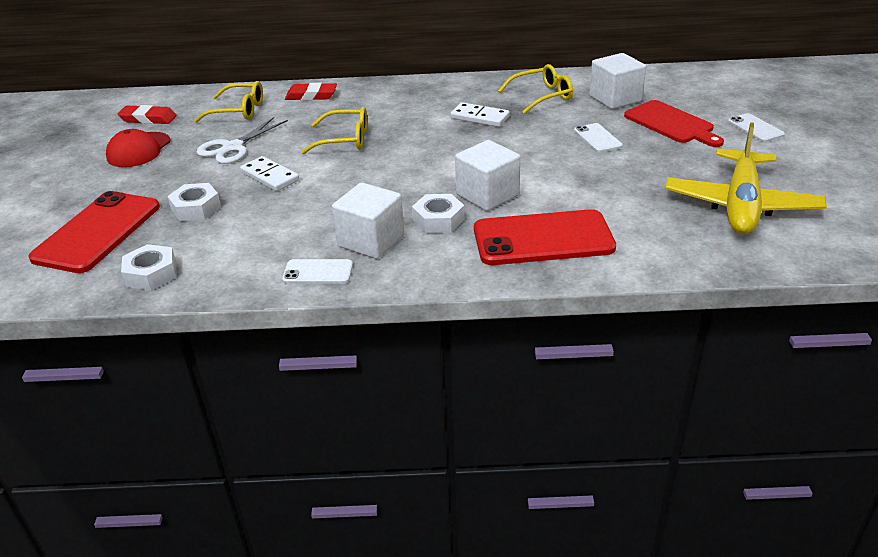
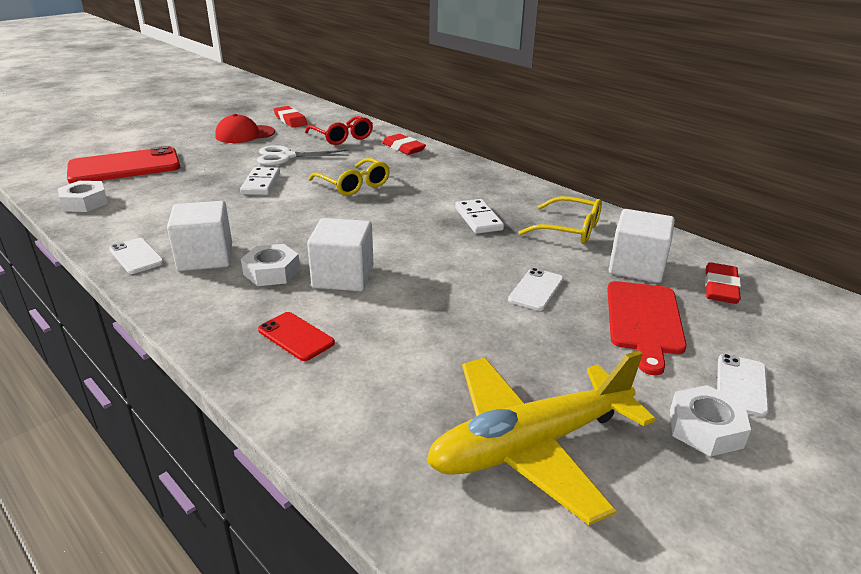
camera: 45 degrees right, 5 degrees down
white nut [167,183,221,221] -> white nut moved to [670,385,751,457]
yellow glasses [194,81,263,123] -> red glasses [305,116,373,145]
red phone [474,209,616,265] -> red phone [258,312,335,361], size x0.48
none -> red eraser [705,262,741,304]

